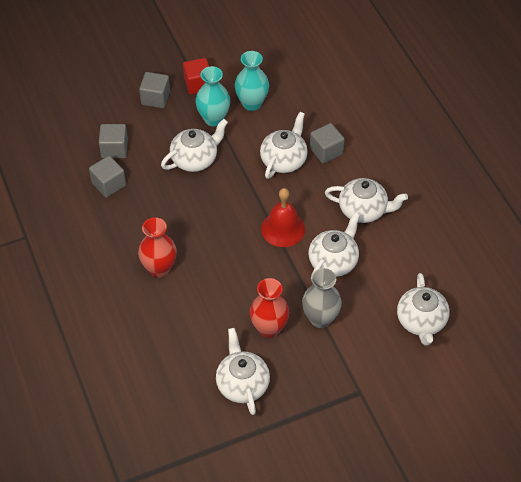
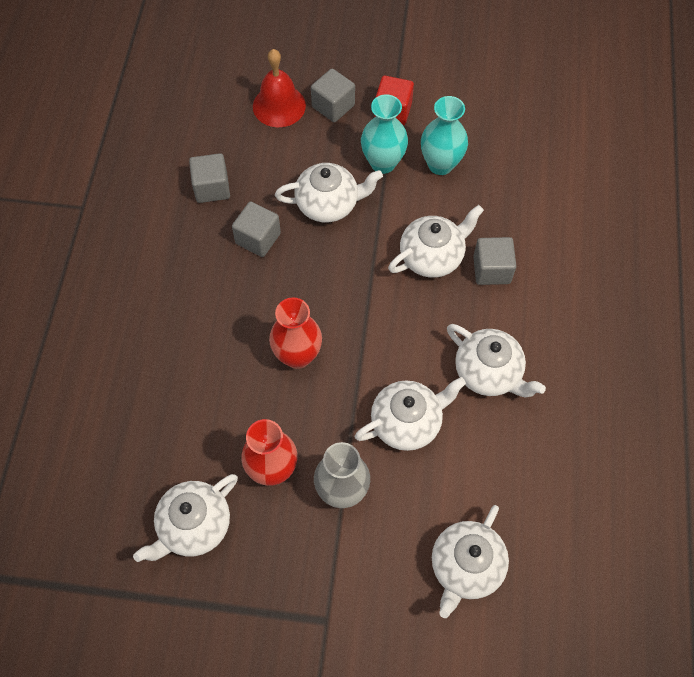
camera: 30 degrees right, 10 degrees up
grey cube [99,124,128,158] -> grey cube moved to [232,201,281,257]
red vase [138,218,177,278] -> red vase moved to [269,297,322,369]
white teapot [216,328,270,415] -> white teapot turned 150 degrees counterclockwise [133,474,238,562]
red bell [261,188,305,247] -> red bell moved to [253,49,306,127]

